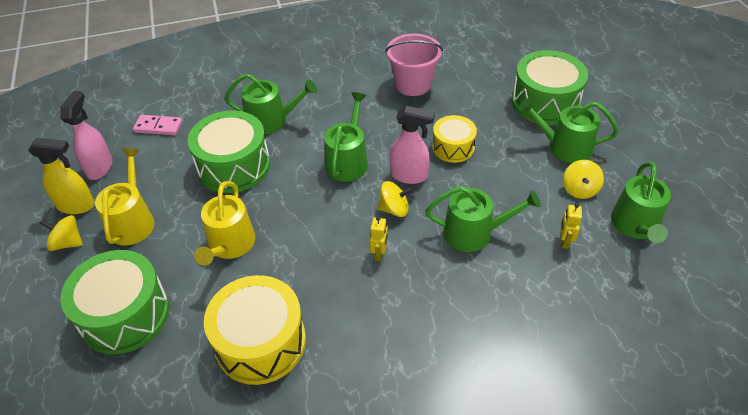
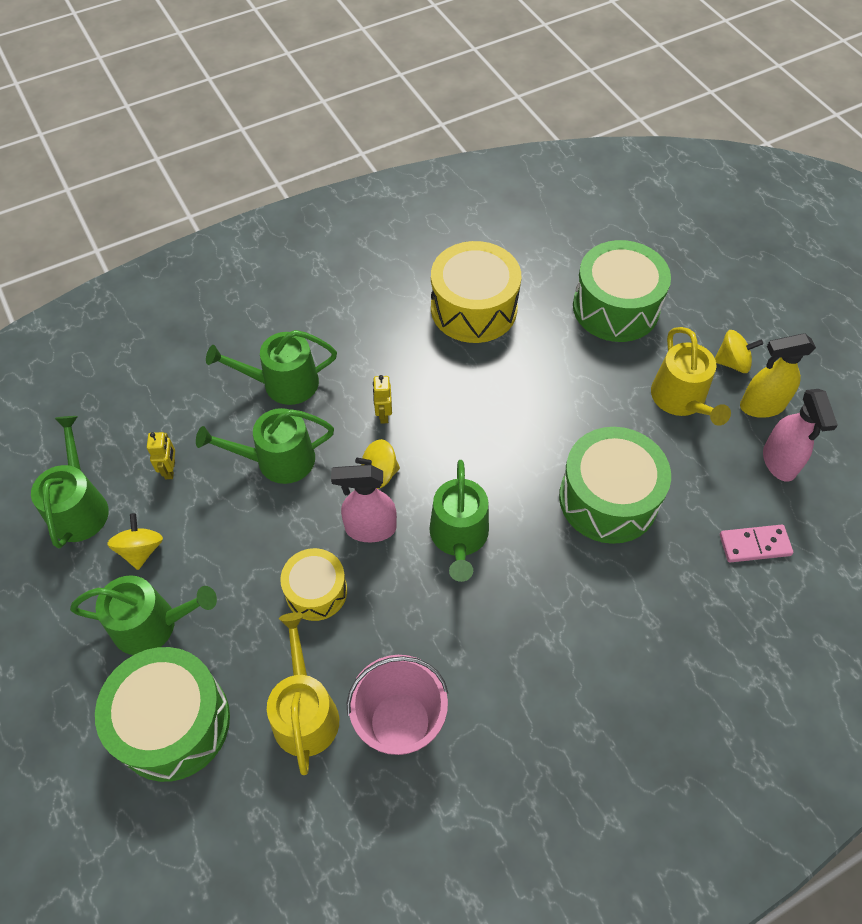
camera: 165 degrees right, 10 degrees up
yellow watering can [194,181,256,266] -> yellow watering can moved to [267,612,339,775]
green watering can [224,74,317,135] -> green watering can moved to [206,330,337,405]

